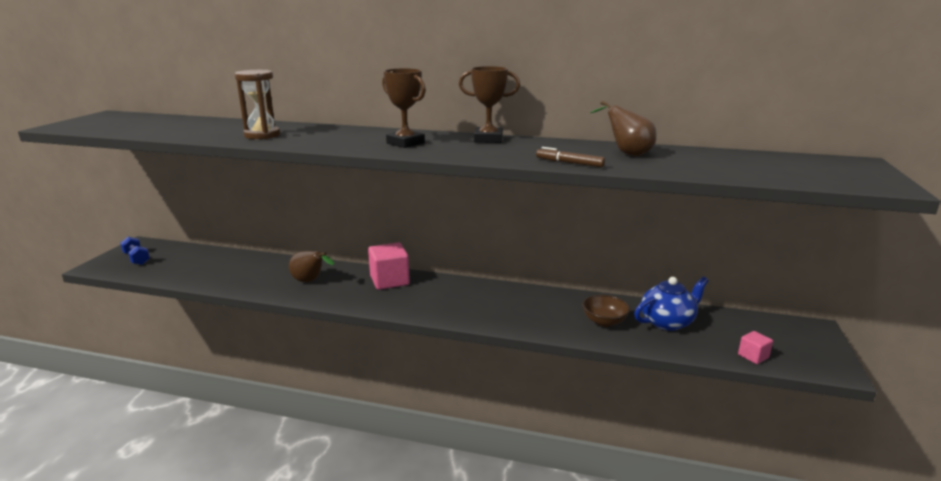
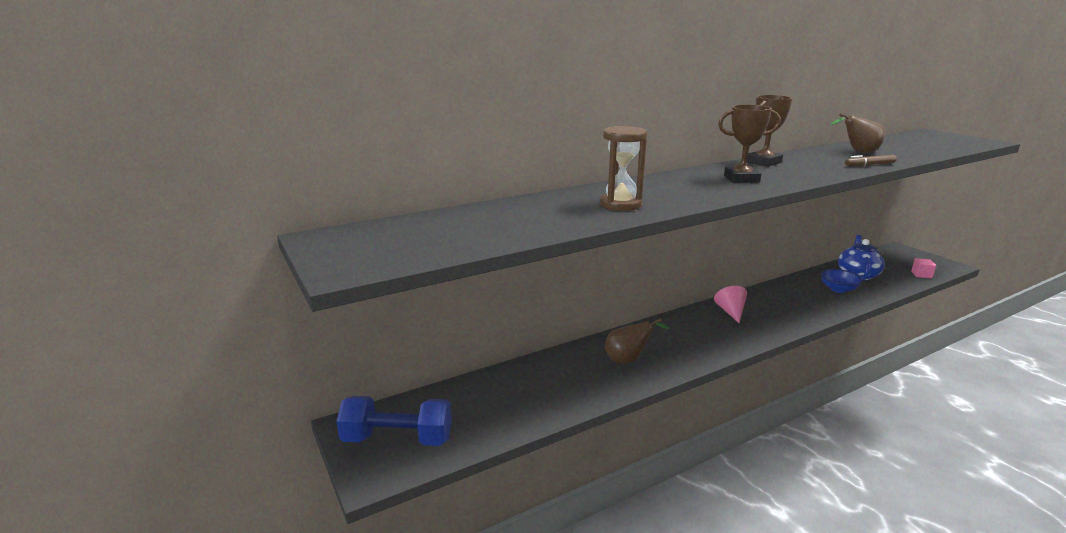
camera: 45 degrees left, 0 degrees up
blue dumbbell [120,237,150,265] -> blue dumbbell [337,396,452,446], size x1.70
pink cube [368,243,410,290] -> none
brown bowl [582,295,630,327] -> blue bowl [821,269,863,293]
none -> pink cone [714,286,747,323]

